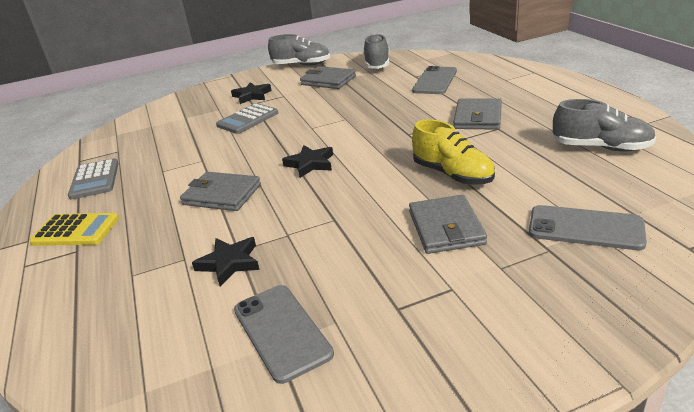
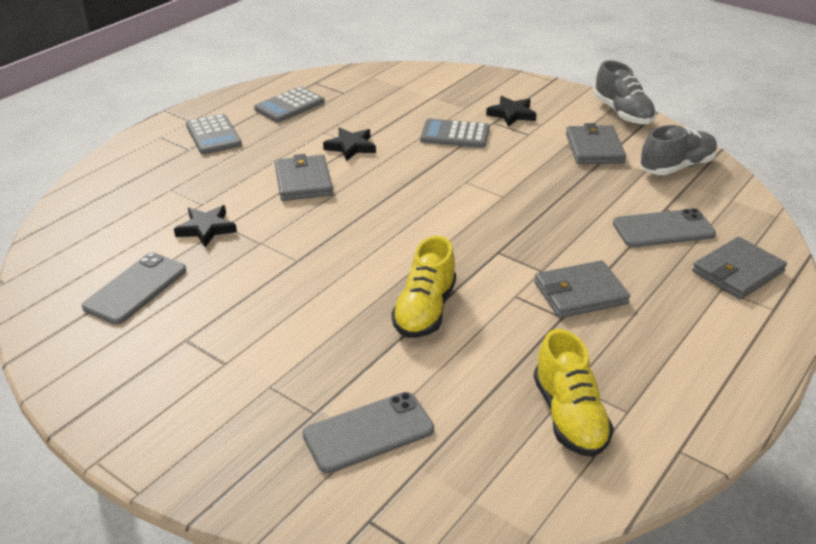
camera: 55 degrees right, 5 degrees up
yellow calculator [29,213,119,246] -> grey calculator [186,114,242,154]
black star [282,145,333,178] -> black star moved to [323,127,376,161]
grey wallet [409,195,487,254] -> grey wallet moved to [692,237,787,300]
grey phone [529,205,647,250] -> grey phone turned 75 degrees clockwise [302,392,434,474]
grey shoe [553,99,656,151] -> yellow shoe [534,329,614,457]

